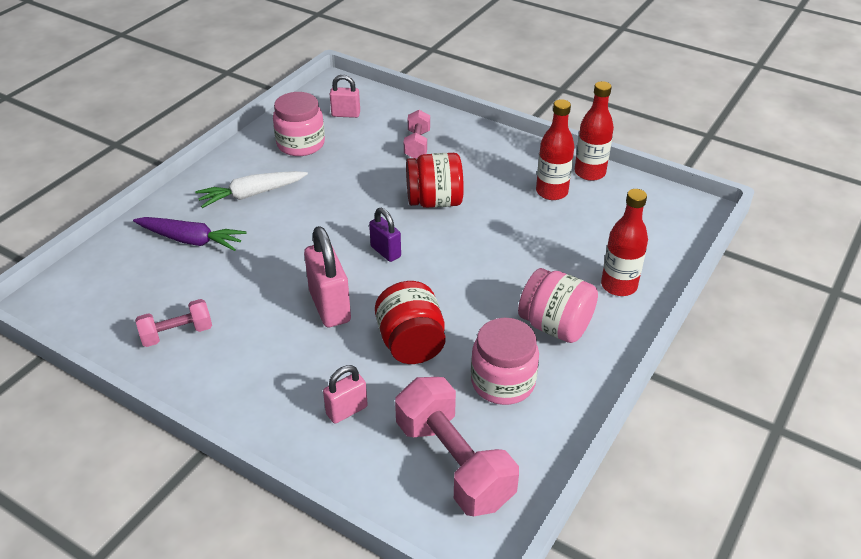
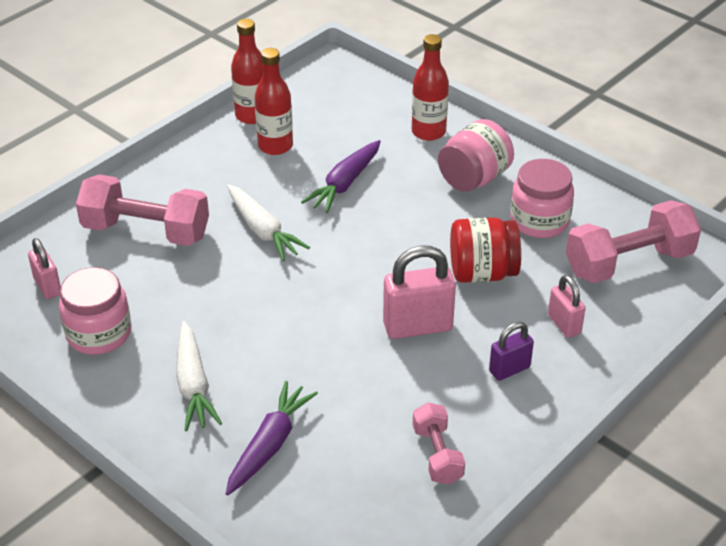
camera: 80 degrees left, 0 degrees up
pink padlock [330,75,360,118] -> pink padlock turned 45 degrees counterclockwise [28,238,61,299]
purple padlock [369,208,401,262] -> purple padlock moved to [489,322,534,381]
pink dumbbell [404,110,430,159] -> pink dumbbell [76,174,209,246], size x1.79
red jar [406,153,464,208] -> white carrot [227,185,310,261]
none -> purple carrot [301,140,381,213]

